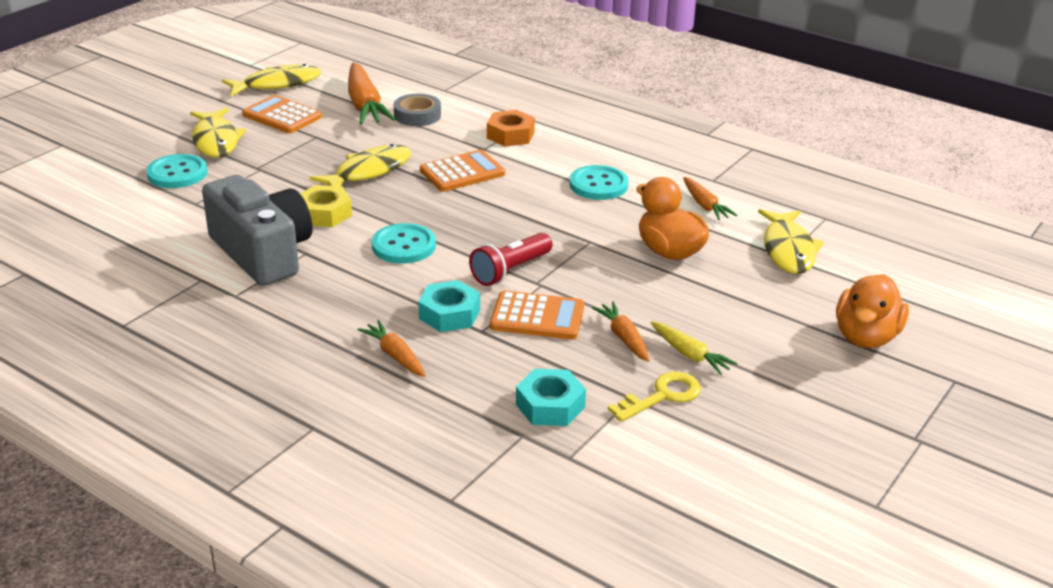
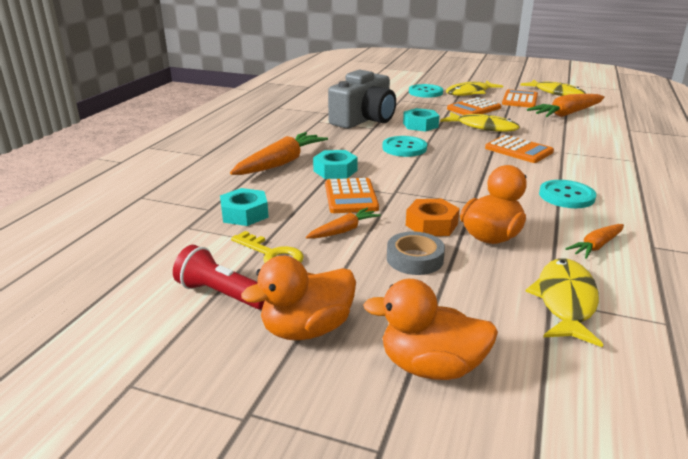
camera: 75 degrees right, 5 degrees down
yellow nut [300,185,352,227] -> turquoise nut [403,108,439,132]
orange carrot [357,320,426,377] -> orange carrot [230,132,328,175], size x1.83
grey tape [394,94,441,126] -> grey tape moved to [387,231,445,275]
red flashlight [469,233,552,286] -> red flashlight moved to [173,245,265,310]
orange nut [487,110,535,147] -> orange nut moved to [406,199,460,236]
yellow carrot [651,321,738,375] -> none
yellow fish [758,209,824,274] -> yellow fish turned 120 degrees clockwise [525,258,603,347]
none -> orange duck [241,256,356,340]
none -> orange calculator [447,97,501,115]

